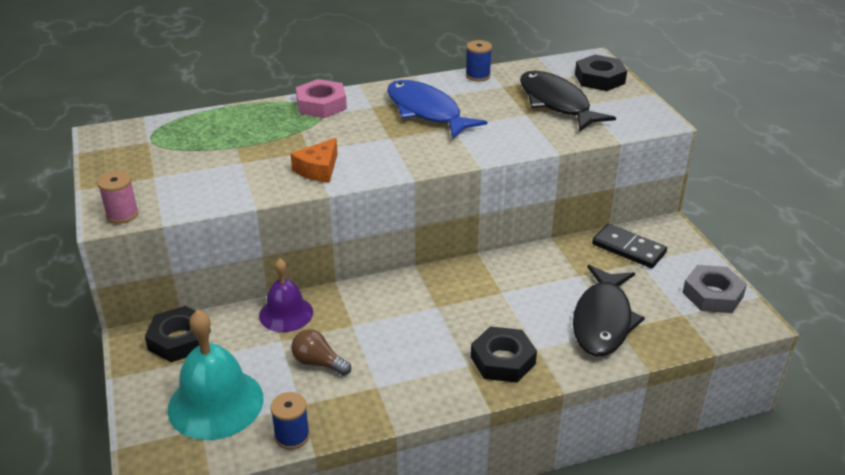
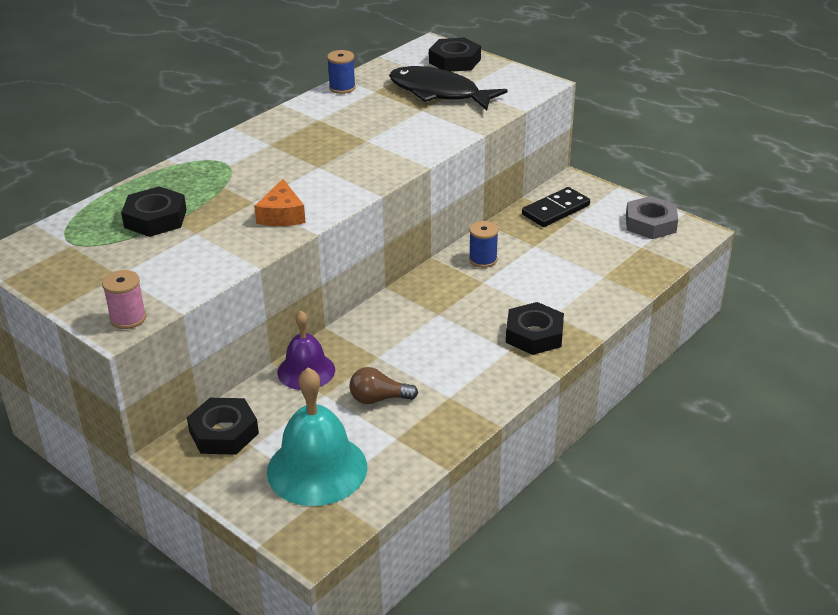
camera: 30 degrees left, 0 degrees up
blue spool [270,392,310,450] -> blue spool moved to [469,221,499,268]
pink nut [296,79,347,118] -> none
blue fish [387,80,487,139] -> none
black fish [573,265,645,356] -> none
black domino [592,224,667,268] -> black domino turned 45 degrees counterclockwise [522,187,590,227]
none -> black nut [121,186,187,237]

